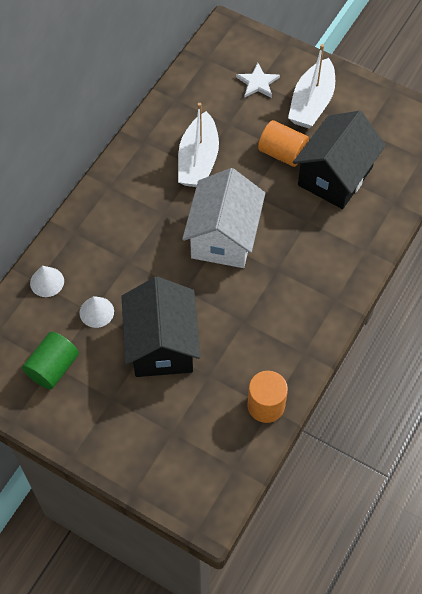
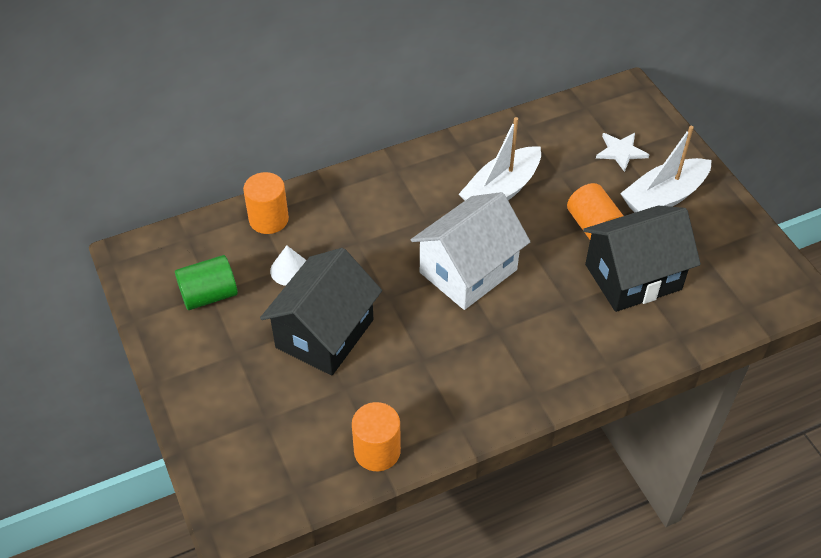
camera: 35 degrees right, 10 degrees down
white cone [30,266,64,297] -> orange cylinder [243,172,289,234]

